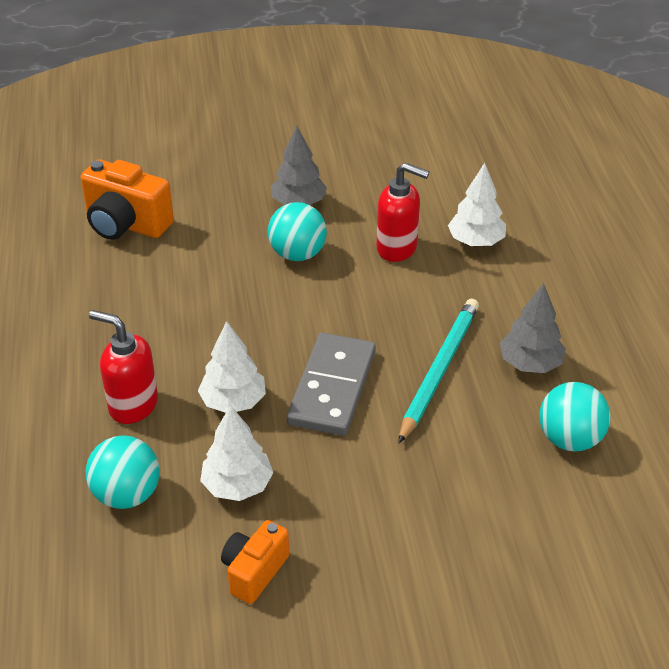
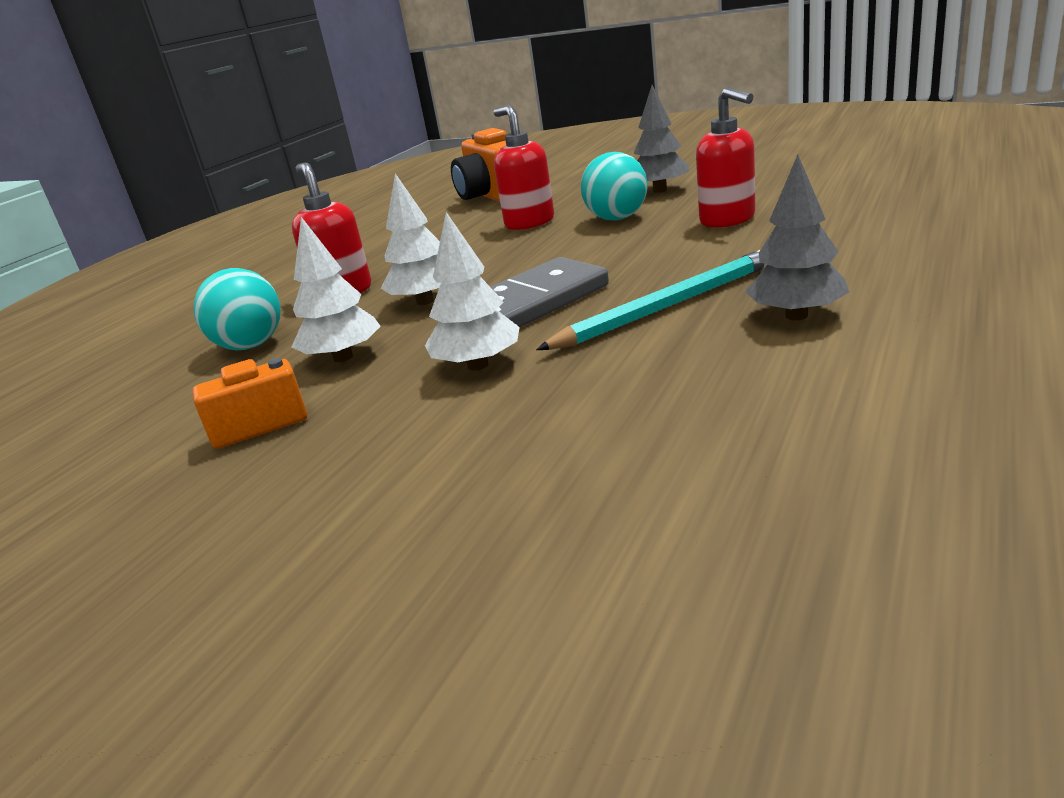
camera: 40 degrees right, 15 degrees down
white tree [448,163,506,246] -> white tree moved to [425,212,520,371]
turquoise ball [539,382,610,451] -> none
none -> red soap dispenser [494,105,554,230]

